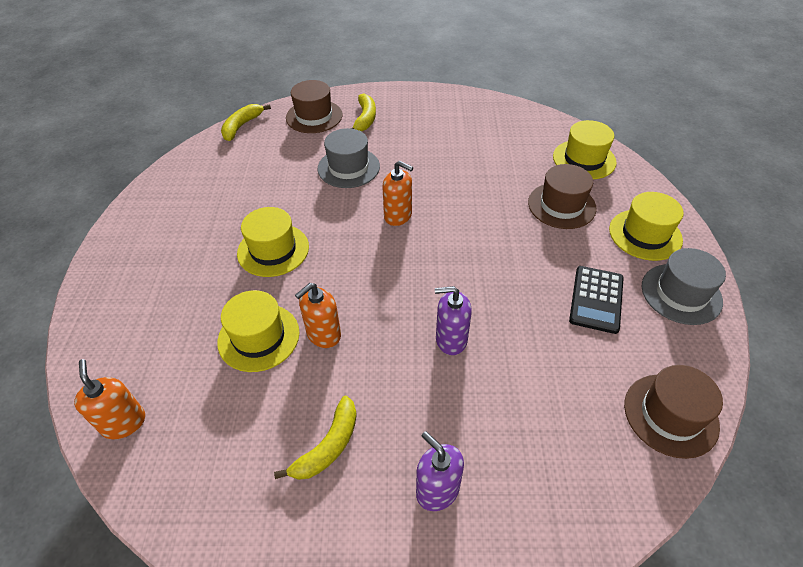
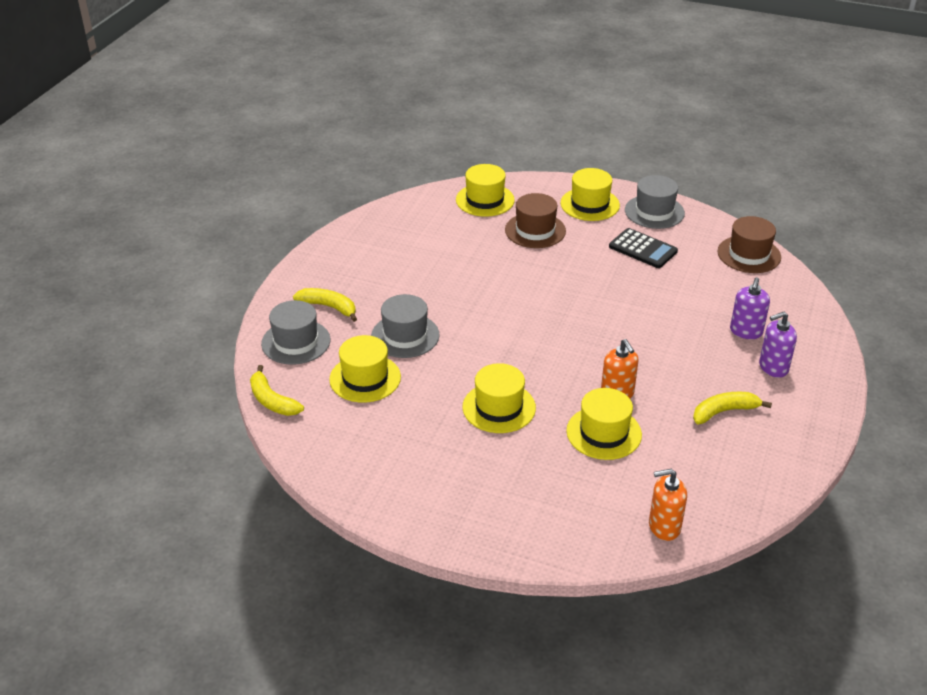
camera: 70 degrees left, 10 degrees down
yellow banana [274,396,357,480] -> yellow banana turned 75 degrees counterclockwise [693,392,772,424]
brown hat [286,80,343,133] -> grey hat [261,300,330,365]
orange soap dispenser [382,161,413,226] -> none
purple soap dispenser [435,286,472,355] -> purple soap dispenser moved to [730,277,770,339]
none -> yellow hat [329,335,401,403]

